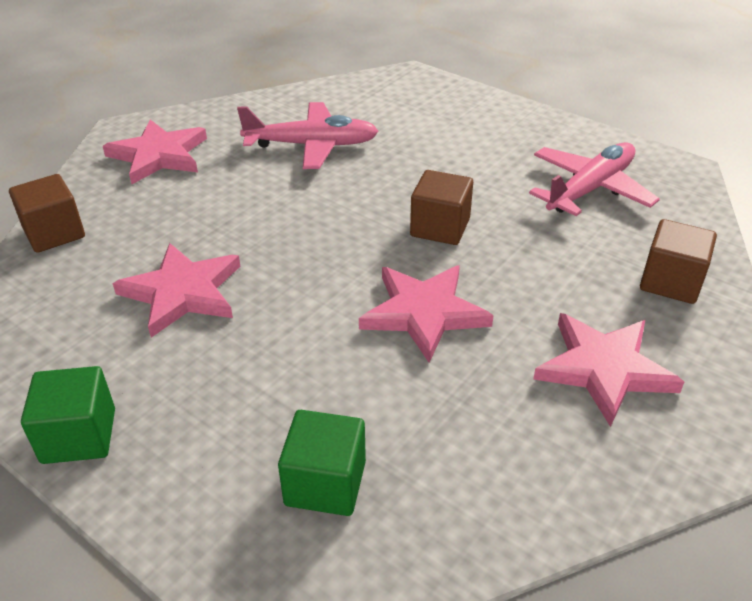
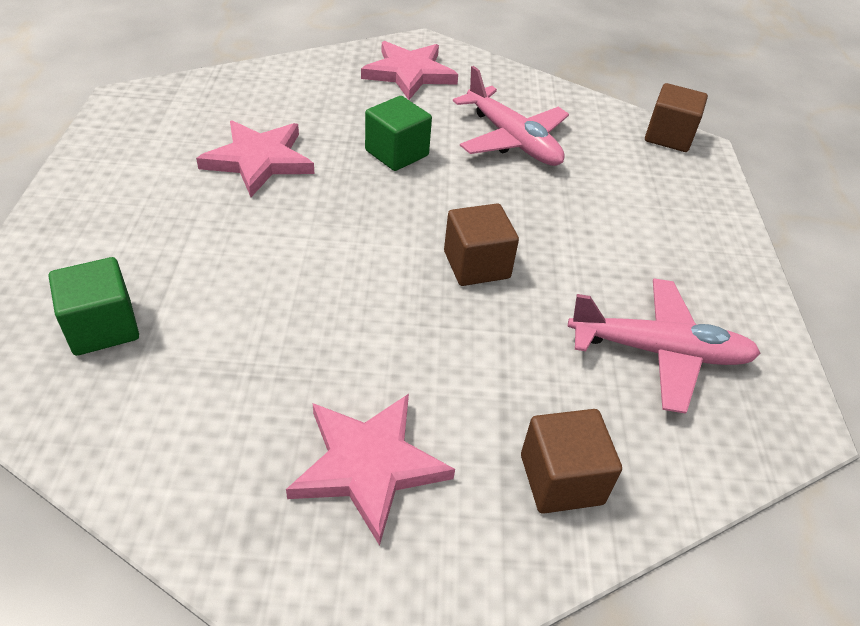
camera: 50 degrees right, 5 degrees up
brown cube [9,174,85,253] -> brown cube moved to [645,83,708,152]
green cube [21,366,115,464] -> green cube moved to [365,96,432,171]
pink star [359,265,494,363] -> none

